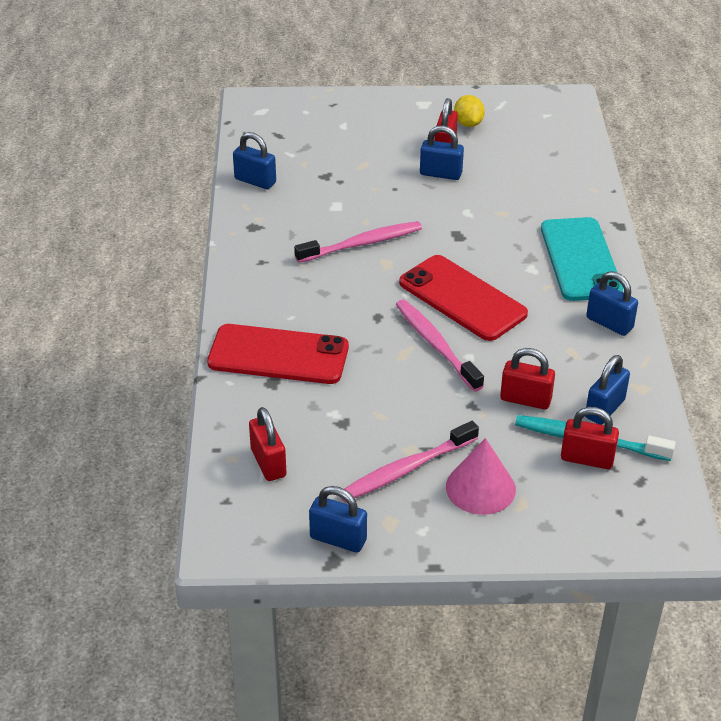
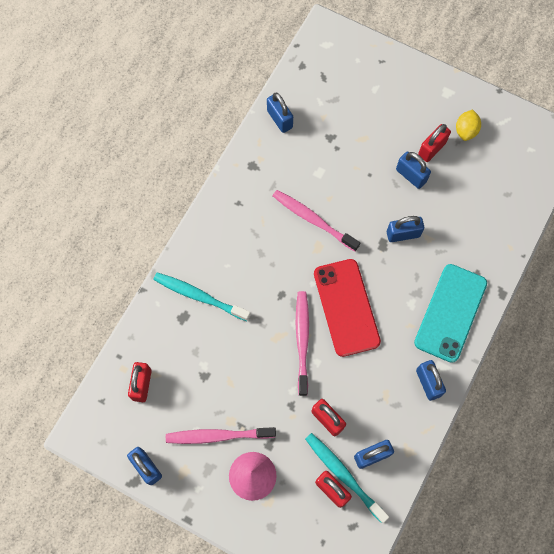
camera: 30 degrees right, 30 degrees up
red phone [207,324,349,384] -> turquoise toothbrush [153,272,251,321]
pink toothbrush [294,221,422,263] -> pink toothbrush turned 150 degrees counterclockwise [273,190,360,252]
none -> blue padlock [387,216,424,242]

